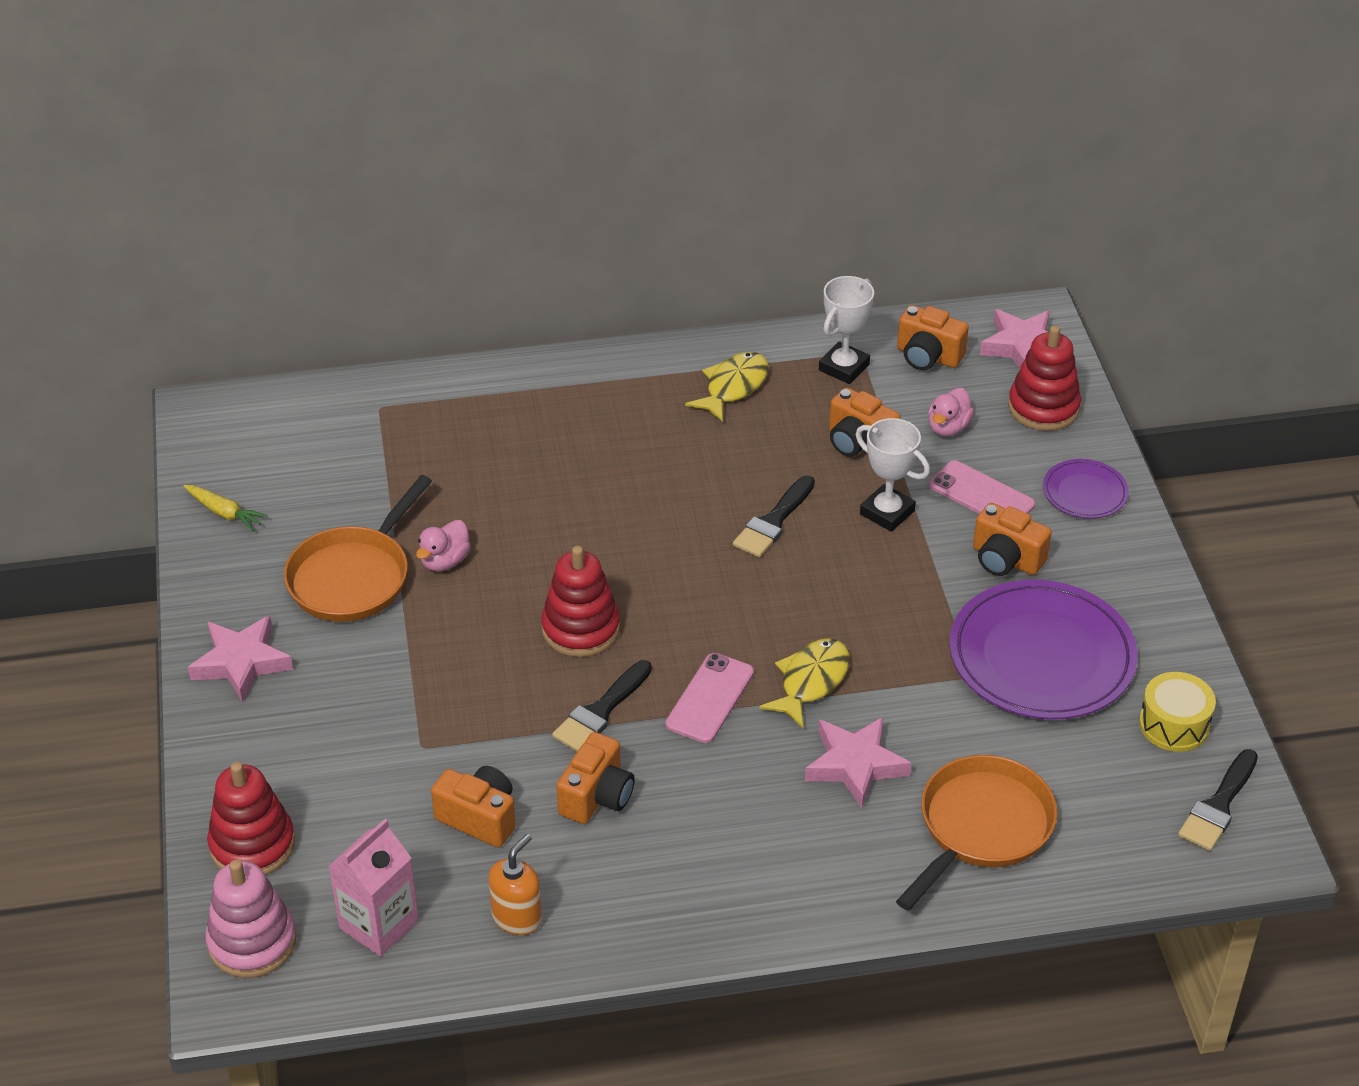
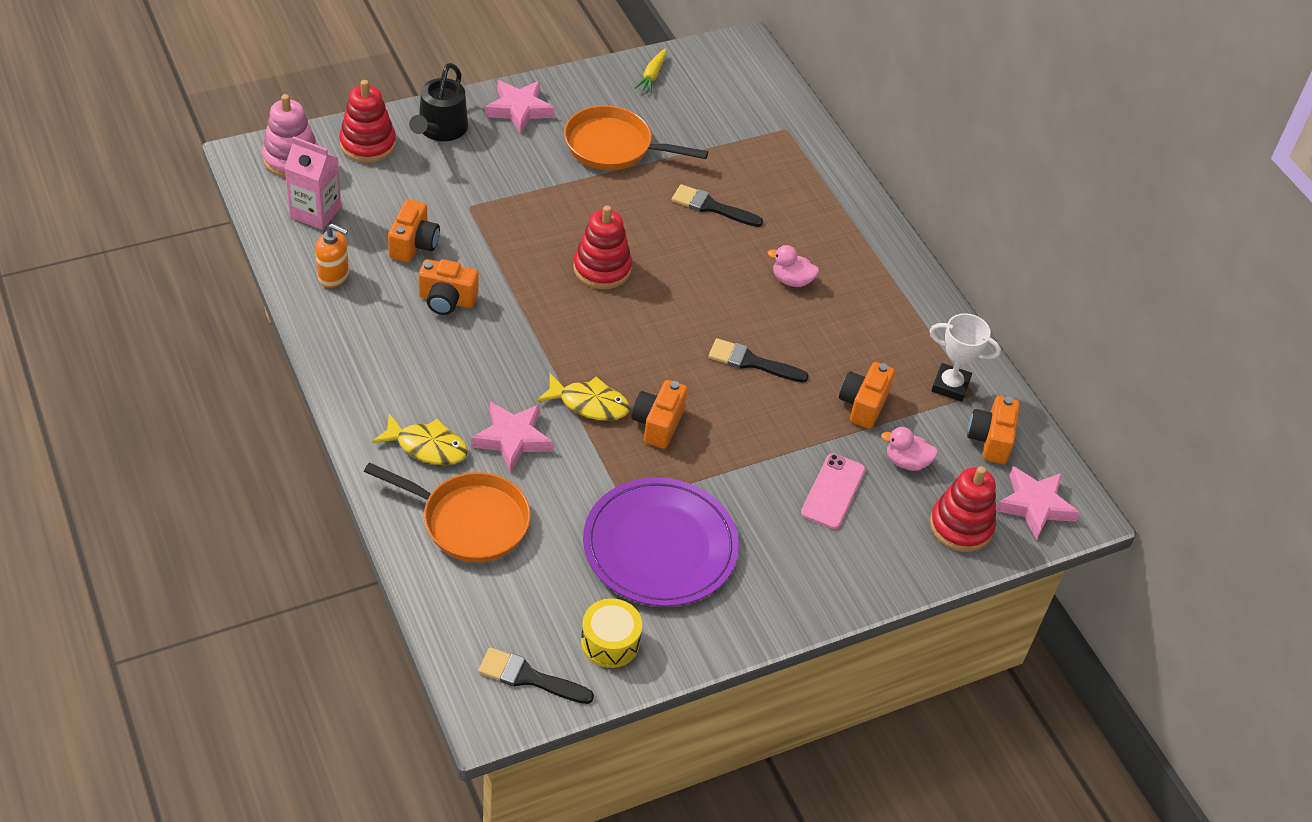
camera: 70 degrees right, 5 degrees up
pink duck [416,520,471,571] -> pink duck moved to [768,245,819,287]
black brush [552,660,652,752] -> black brush moved to [672,184,763,227]
pink phone [666,653,754,743] -> none
yellow fish [685,352,769,422] -> yellow fish moved to [372,414,468,465]
white trophy [856,418,930,532] -> none
orange camera [973,503,1052,576] -> orange camera moved to [632,380,688,449]
purple plate [1043,459,1129,519] -> none
none -> black watering can [409,63,468,141]

